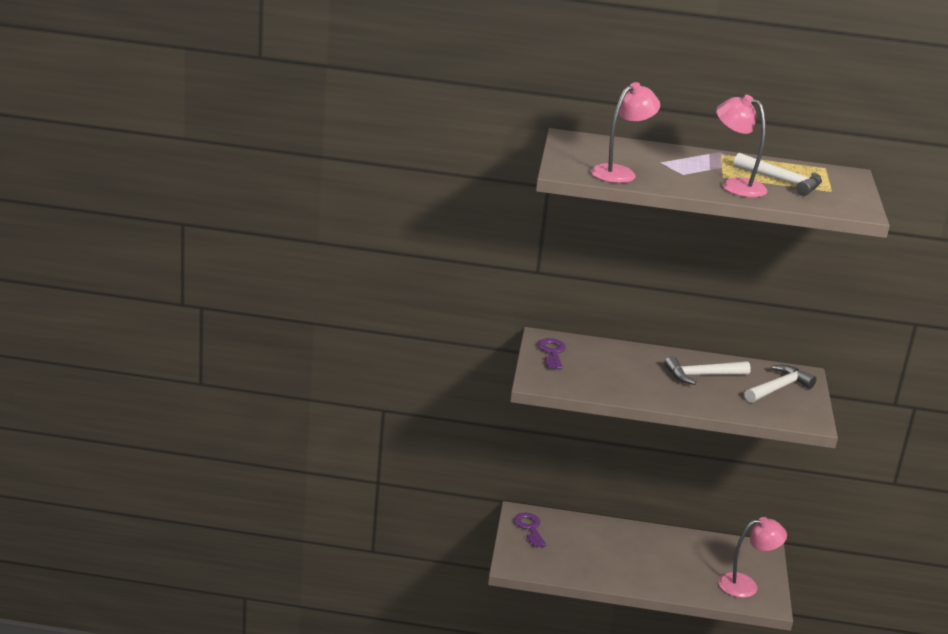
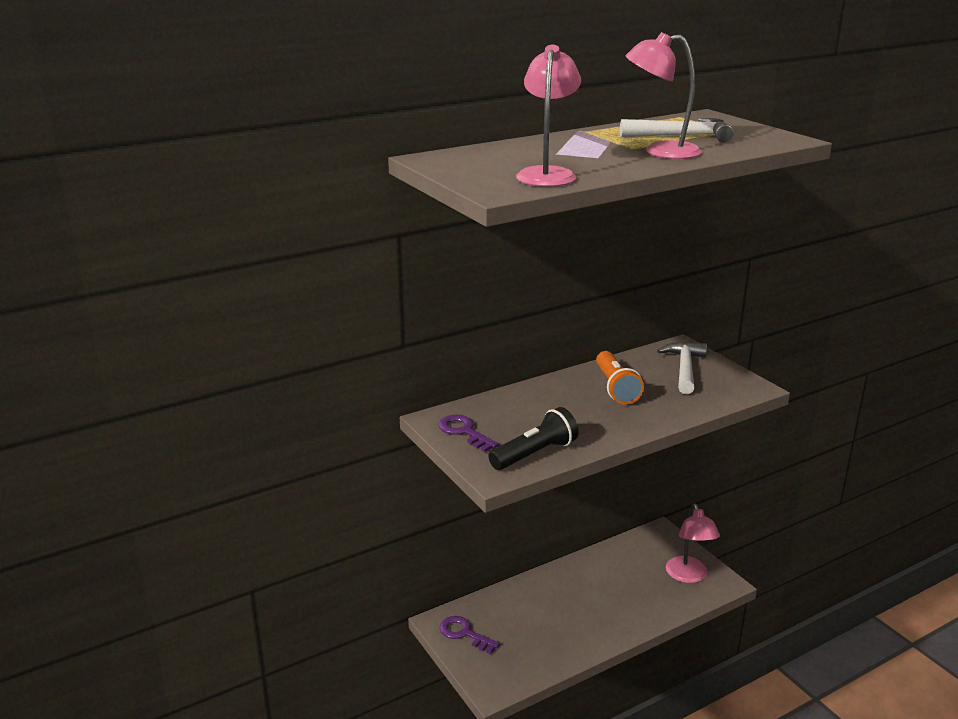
camera: 35 degrees left, 0 degrees up
white hammer [664,356,751,385] -> orange flashlight [596,351,644,405]
pink lamp [718,517,787,598] -> pink lamp turned 135 degrees clockwise [666,503,720,583]
none -> black flashlight [488,407,579,470]

